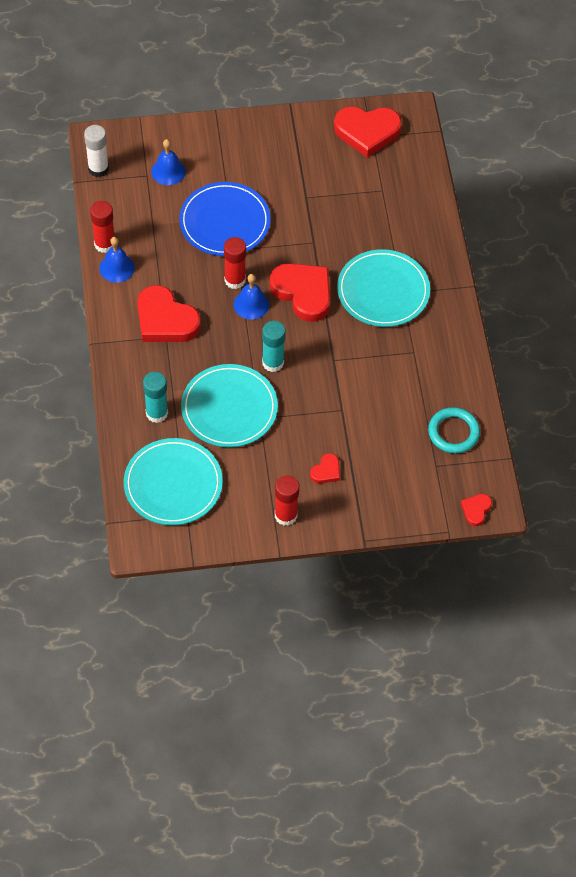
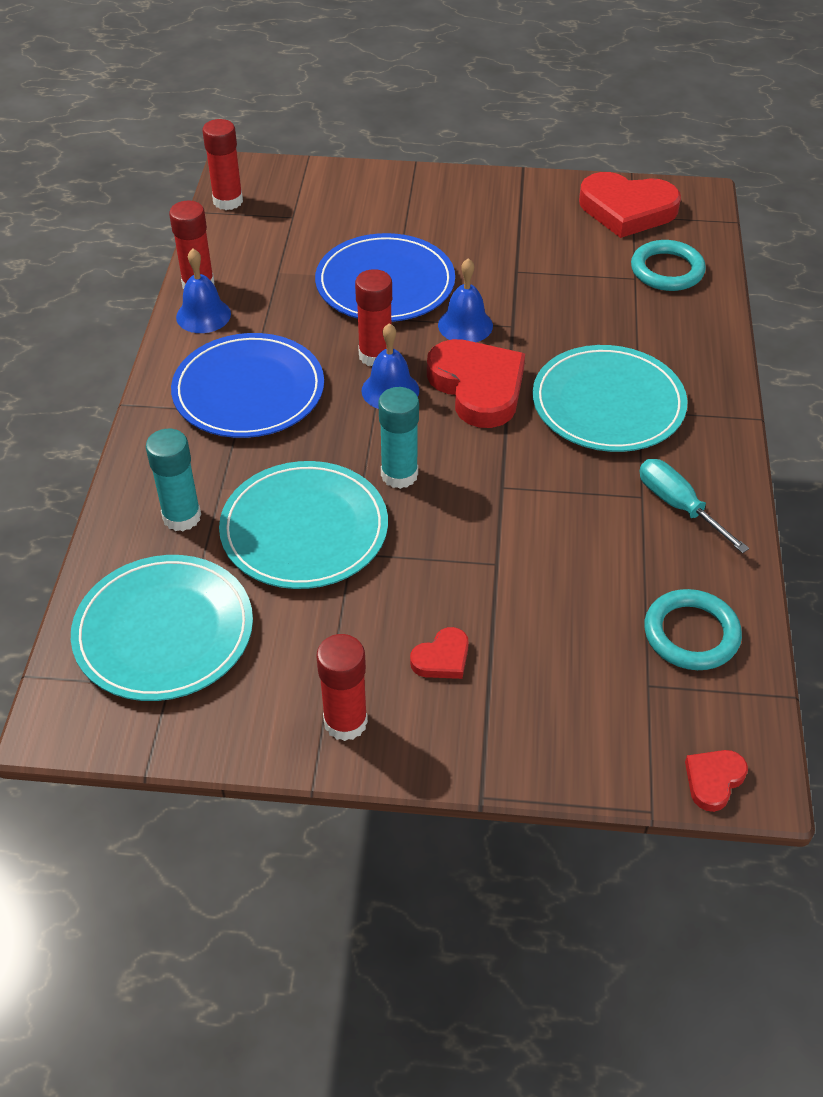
camera: 15 degrees right, 10 degrees down
white glue stick [84,125,109,177] -> red glue stick [203,119,243,210]
red heart [137,285,201,342] -> blue plate [171,333,324,438]
blue bell [151,139,186,185] -> blue bell moved to [438,258,493,342]
none -> turquoise ring [631,240,706,291]
none -> turquoise screwdriver [639,459,749,553]

